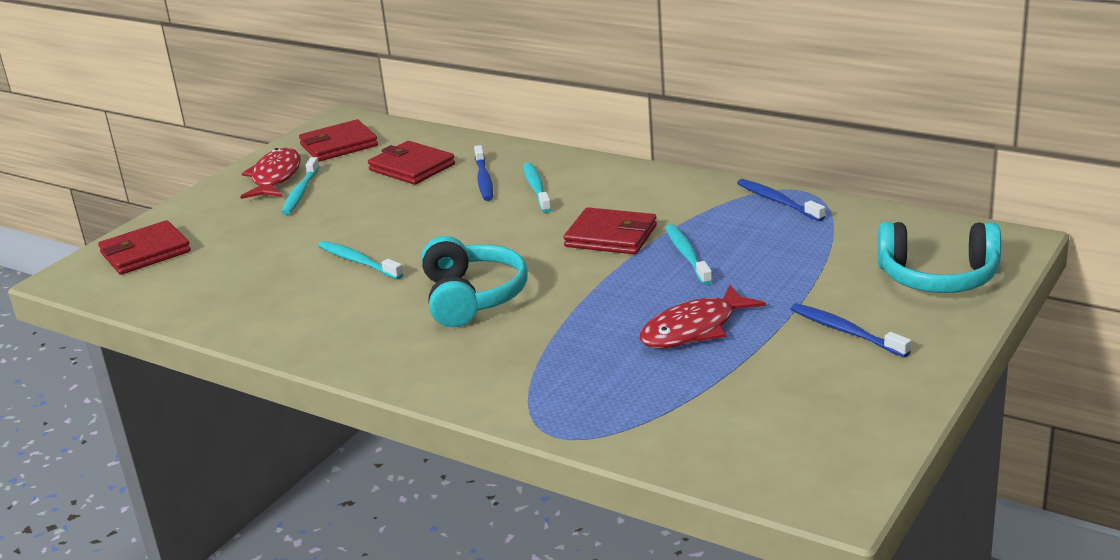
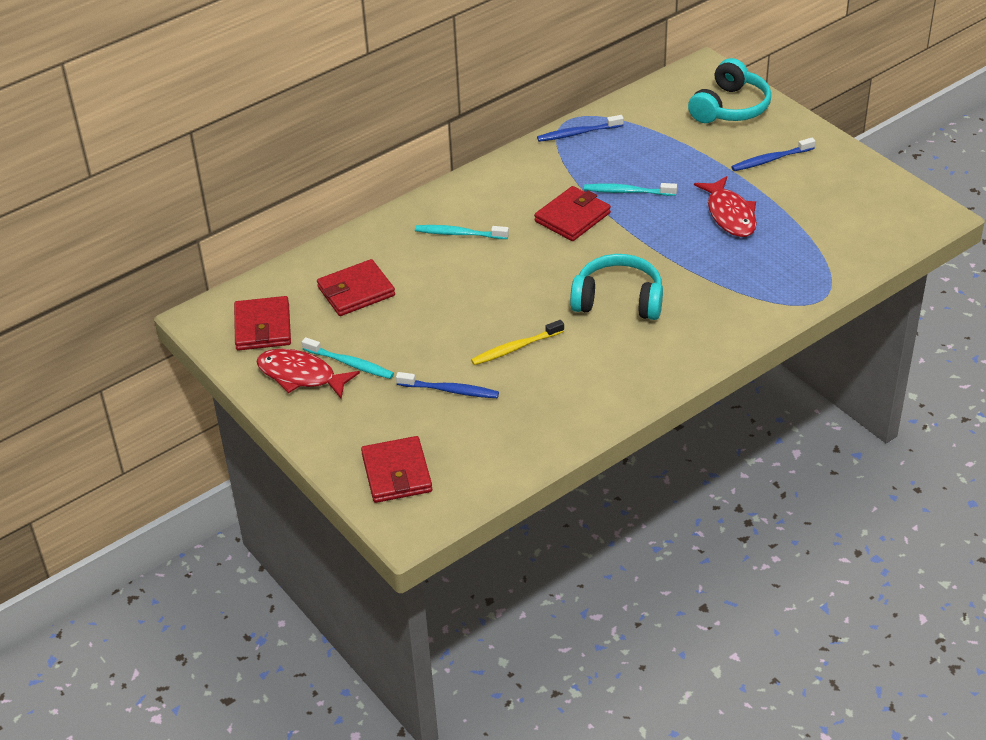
camera: 70 degrees left, 15 degrees up
turquoise toothbrush [318,241,404,279] -> yellow toothbrush [471,320,564,365]
blue toothbrush [474,145,493,201] -> blue toothbrush moved to [396,372,499,398]

